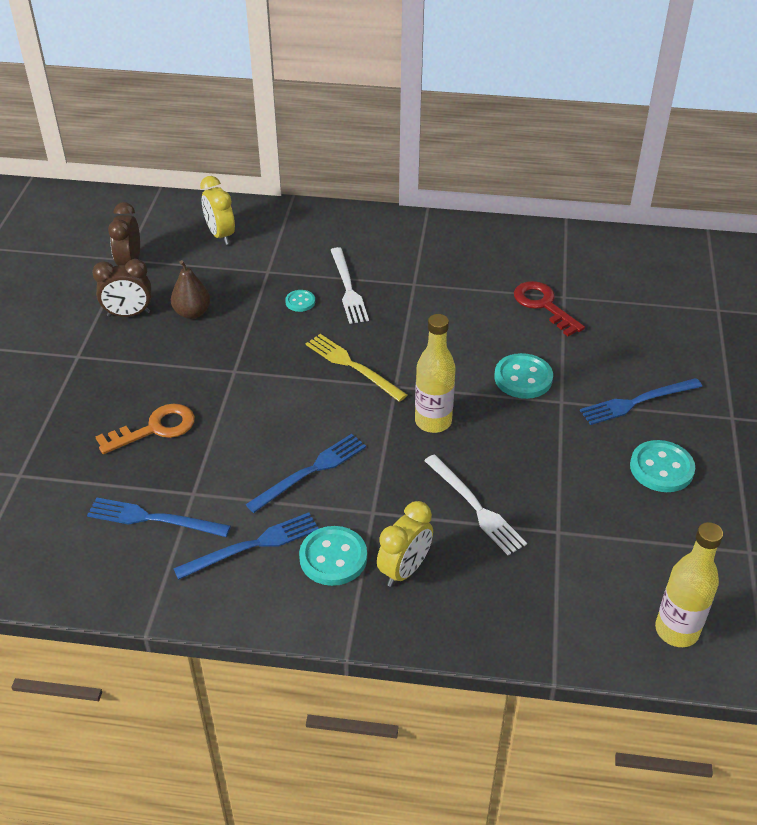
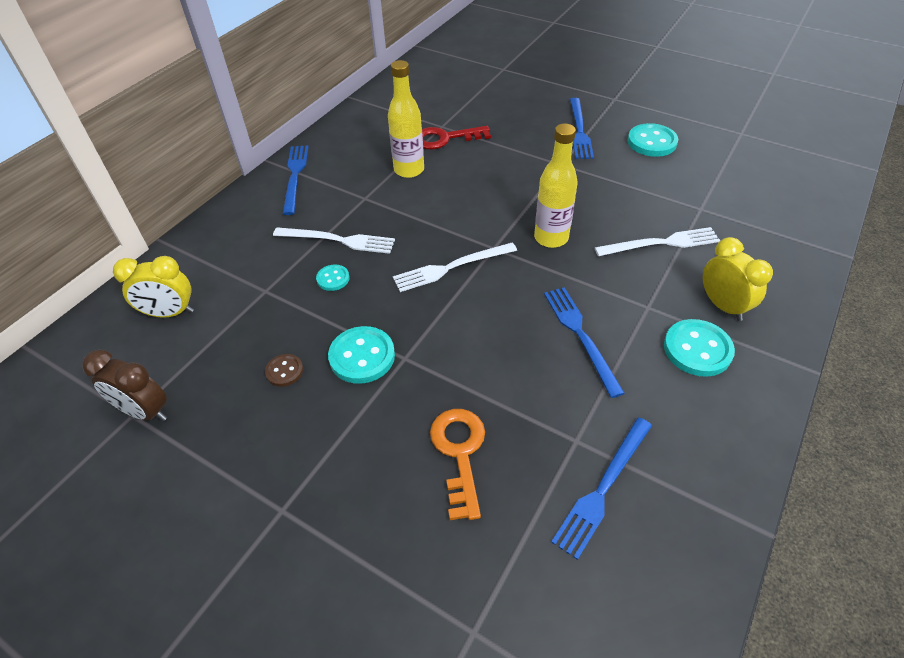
camera: 65 degrees left, 5 degrees up
brown clock [92,259,151,317] -> none
brown pear [171,260,210,319] -> brown button [265,354,303,387]
blue fork [173,513,319,580] -> blue fork moved to [283,146,309,215]
yellow fork [306,334,407,402] -> white fork [393,243,517,292]
turquoise button [494,353,553,399] -> turquoise button moved to [328,326,395,384]
yellow bottle [655,522,723,647] -> yellow bottle moved to [388,60,424,178]

